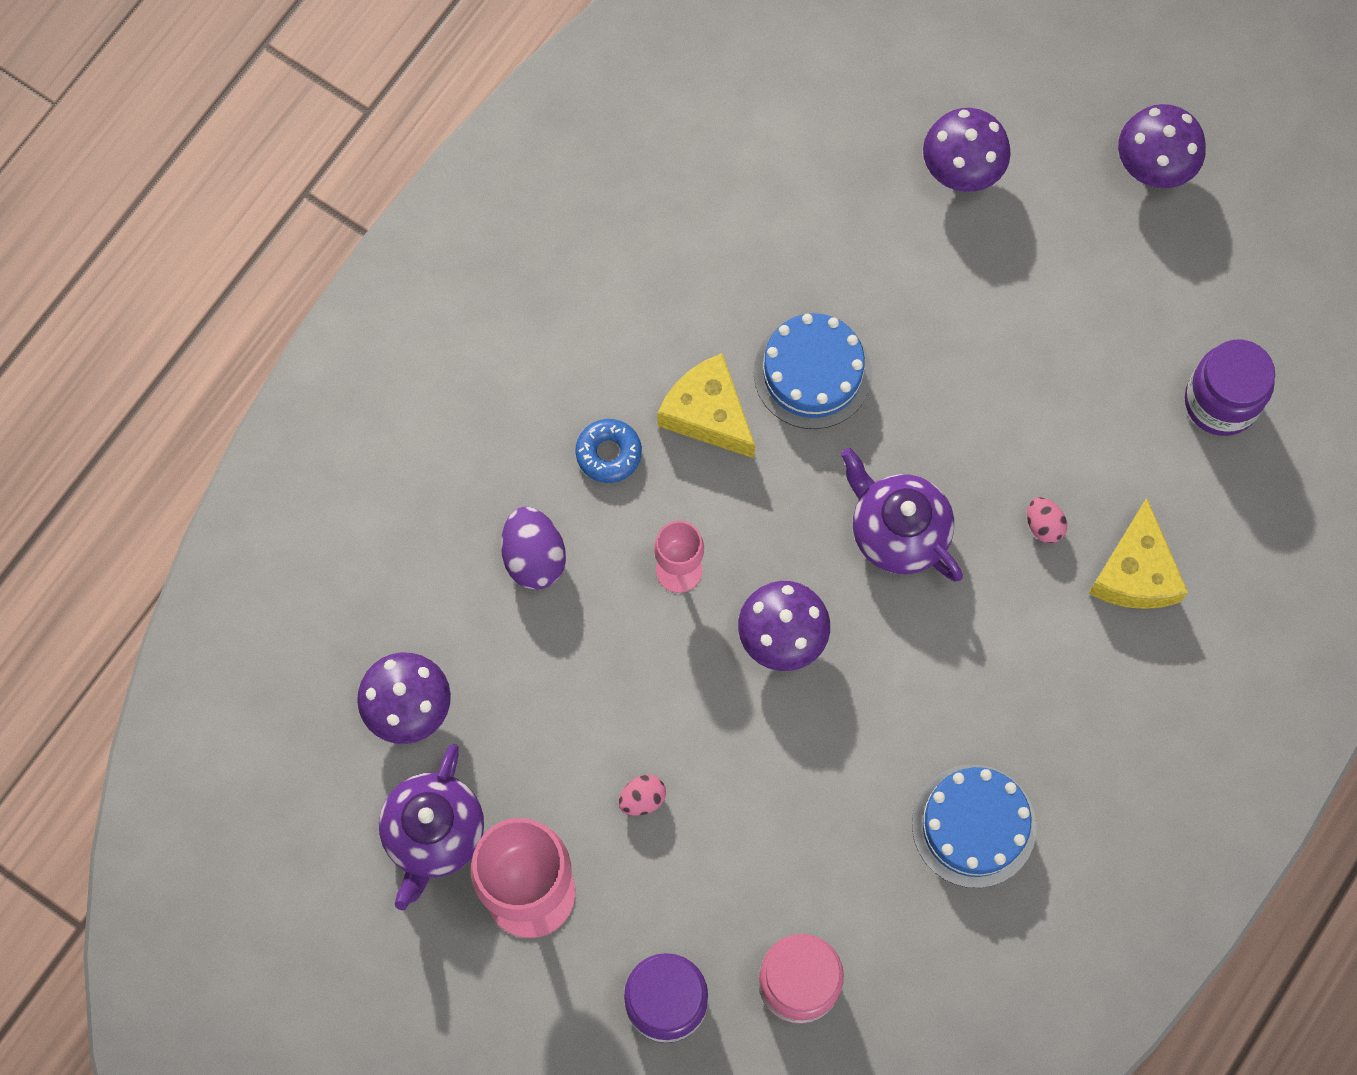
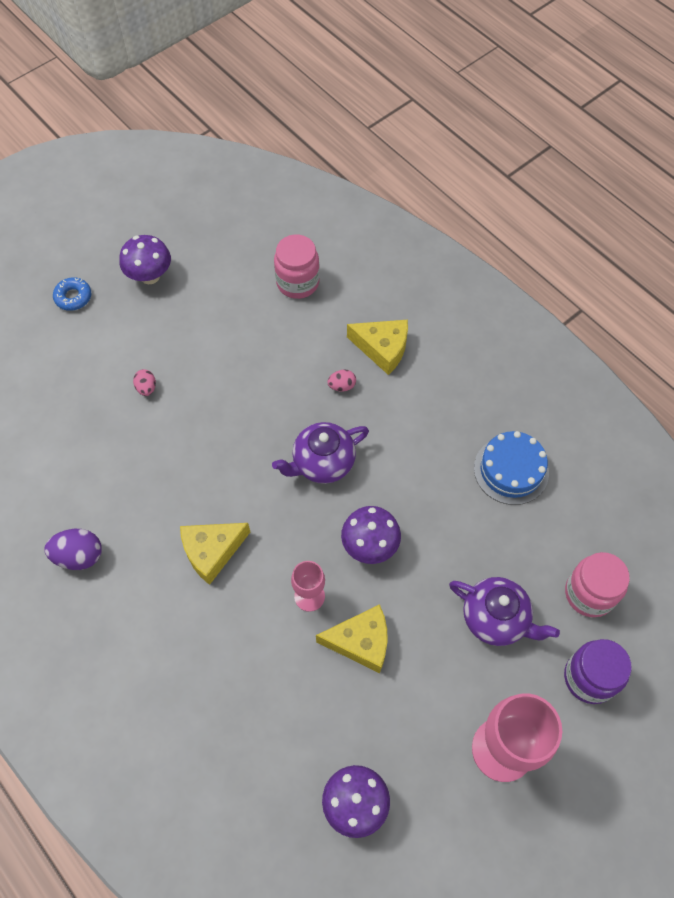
camera: 75 degrees left, 10 degrees down
purple teapot [379,744,484,910] -> purple teapot moved to [449,577,560,646]
purple egg [501,506,566,590] -> purple egg moved to [44,529,102,570]
blue donut [576,419,642,483] -> blue donut moved to [53,277,91,311]
pink egg [618,775,666,816] -> pink egg moved to [133,369,156,396]
blue cake [754,313,872,429] -> none
purple mushroom [923,108,1011,192] -> none
purple jar [1185,340,1275,436] -> pink jar [274,235,320,299]
none -> yellow cheese [316,604,388,673]

